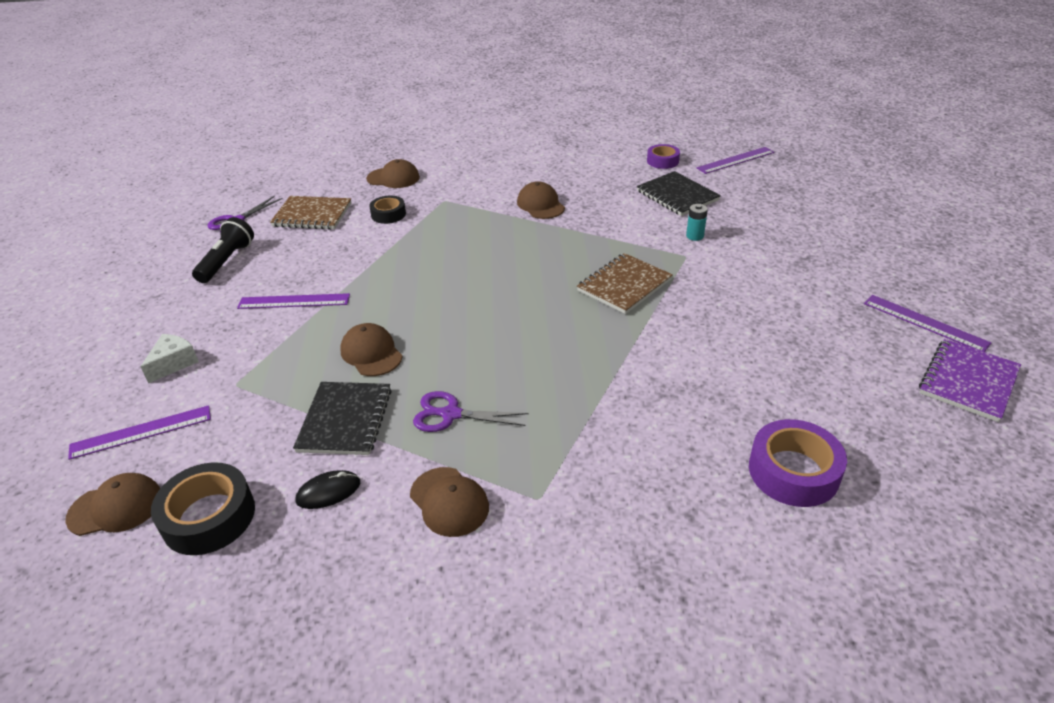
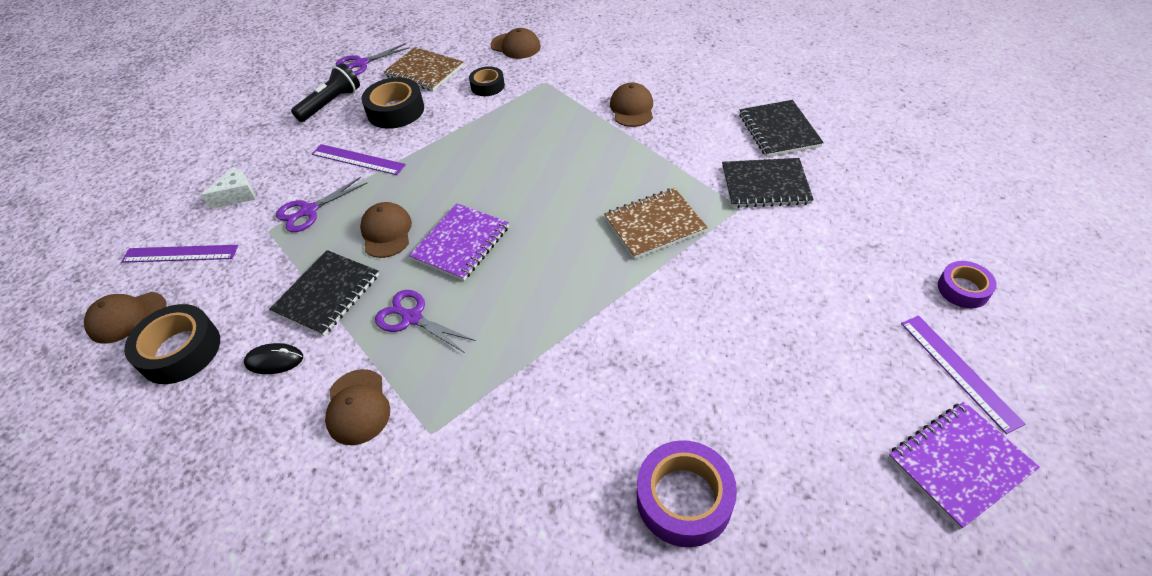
camera: 25 degrees right, 10 degrees up
brown cap [65,473,160,536] -> brown cap turned 150 degrees clockwise [84,292,167,344]
purple tape [647,144,680,169] -> purple tape moved to [938,261,997,309]
turquoise battery [686,204,708,241] -> black notebook [722,158,814,208]
purple ruler [697,147,774,174] -> none
none -> purple scissors [276,177,367,232]
none -> black tape [361,77,424,129]
none -> purple notebook [409,204,509,281]

